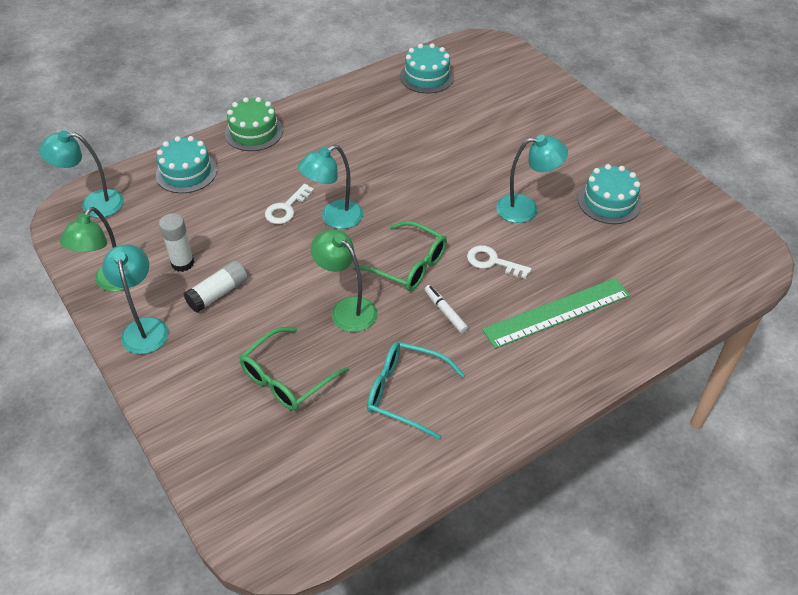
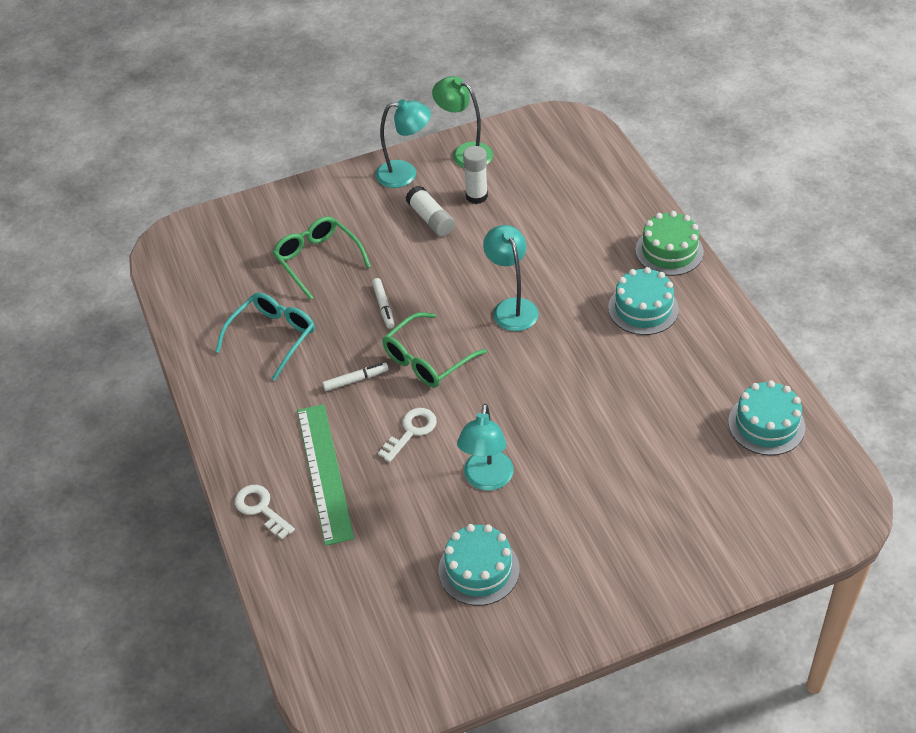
camera: 105 degrees right, 0 degrees up
turquoise lamp [39,130,124,218] -> none
turquoise cake [156,136,217,193] -> turquoise cake moved to [608,267,679,335]
white key [265,184,314,224] -> white key moved to [235,485,295,539]
green lamp [311,229,377,332] -> white marker [372,278,394,329]

